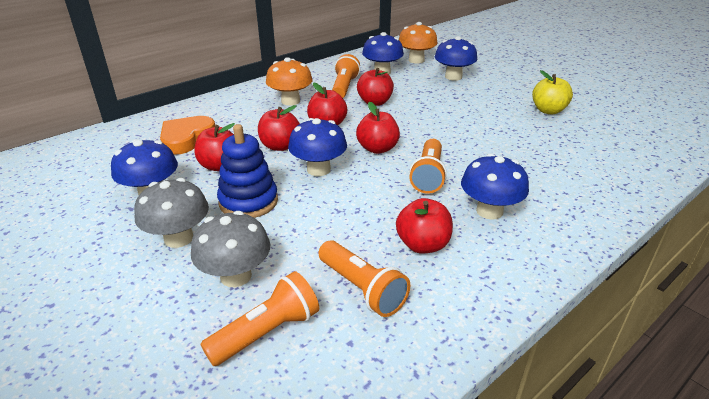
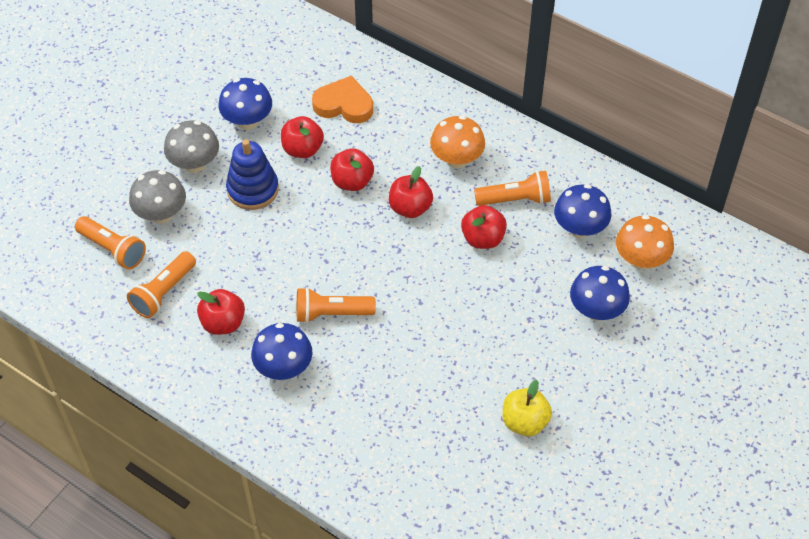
camera: 75 degrees right, 20 degrees up
blue mushroom [288,118,347,176] -> none
red apple [356,102,400,154] -> none

